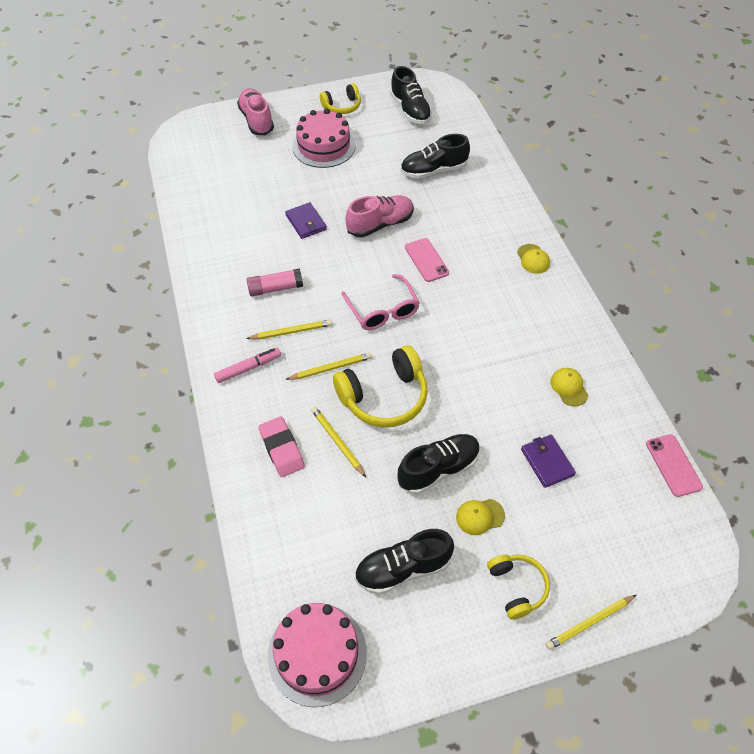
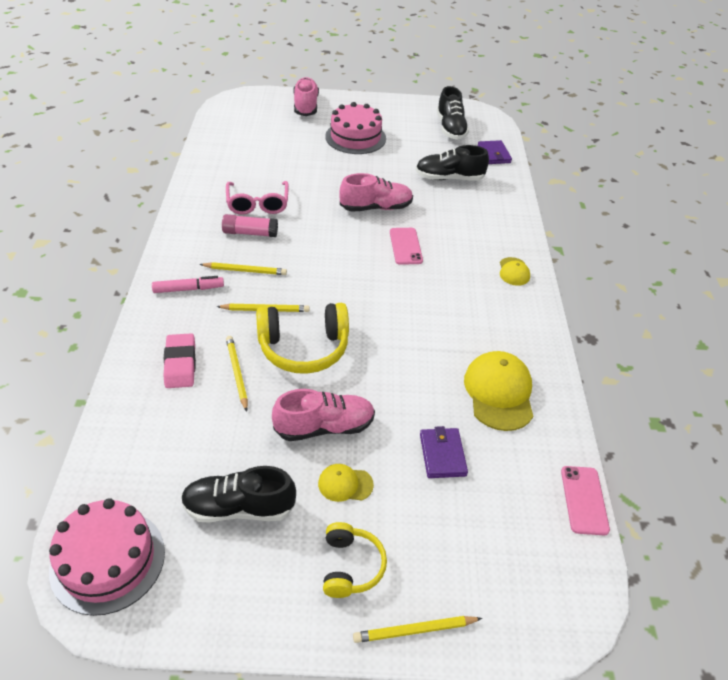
camera: 15 degrees right, 10 degrees down
purple wallet [285,202,327,239] -> purple wallet moved to [477,140,512,164]
yellow headphones [320,83,361,114] -> none
pink glasses [341,274,420,330] -> pink glasses moved to [226,181,289,215]
black shoe [397,434,480,494] -> pink shoe [272,389,375,441]
yellow cap [550,368,588,407] -> yellow cap [464,351,533,431], size x1.91

